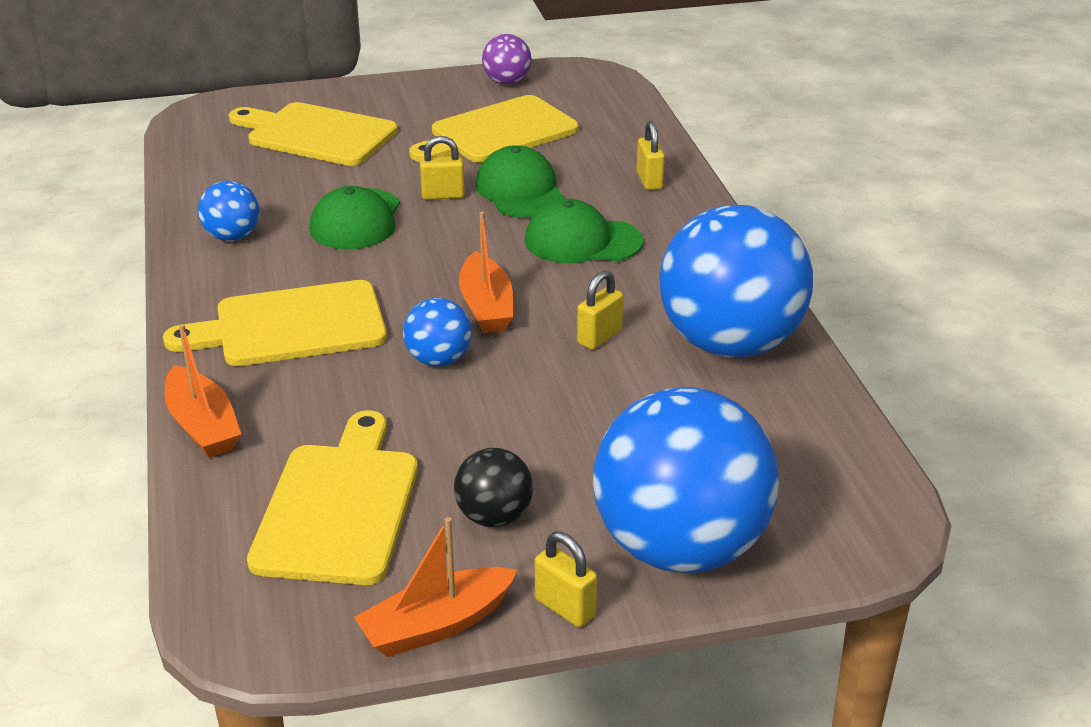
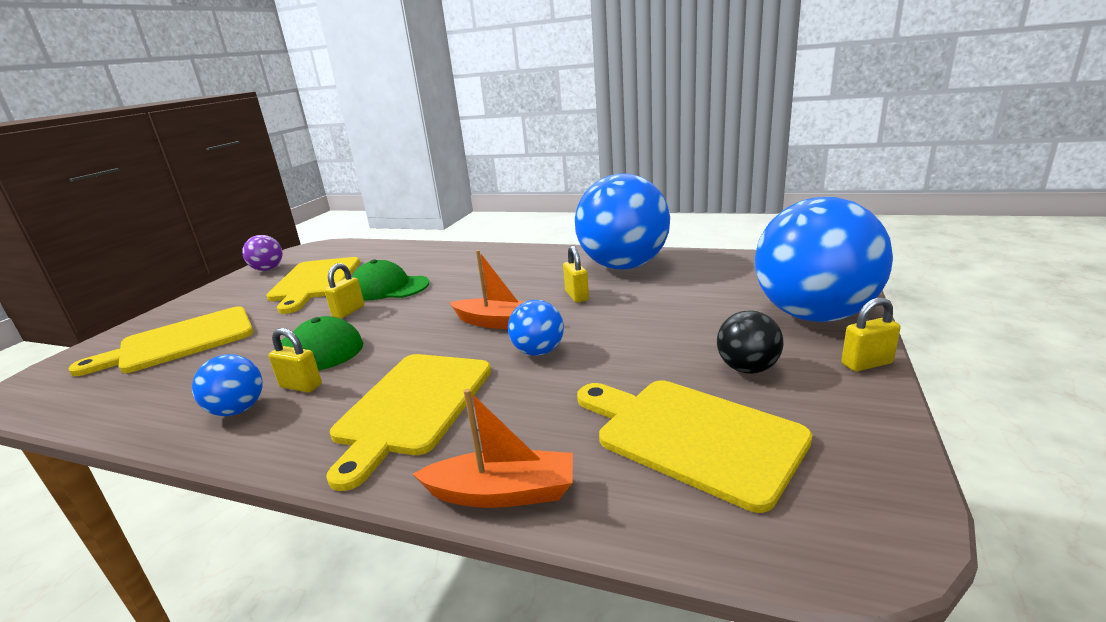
camera: 55 degrees left, 10 degrees down
orange boat [354,517,517,657] -> none
green cap [525,199,643,263] -> none
yellow padlock [636,121,665,190] -> yellow padlock moved to [269,328,322,393]

